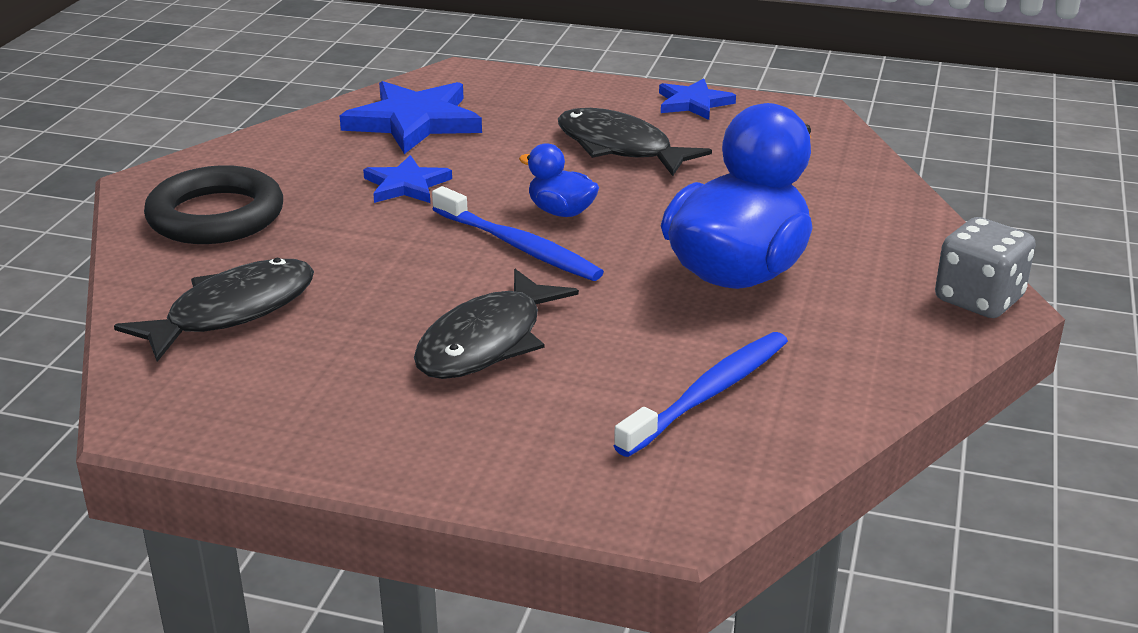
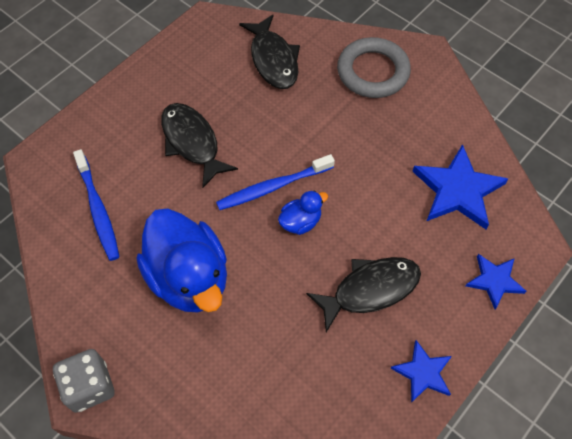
camera: 115 degrees right, 30 degrees up
black ring [144,165,283,244] -> grey ring [337,37,411,98]
blue star [363,155,452,203] -> blue star moved to [466,254,527,309]

